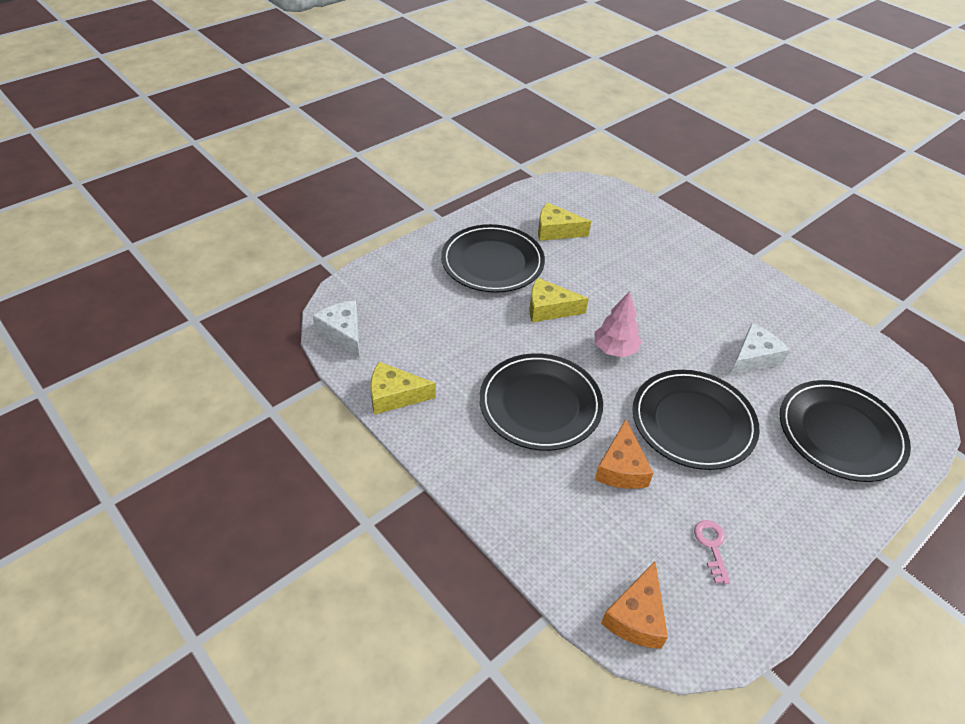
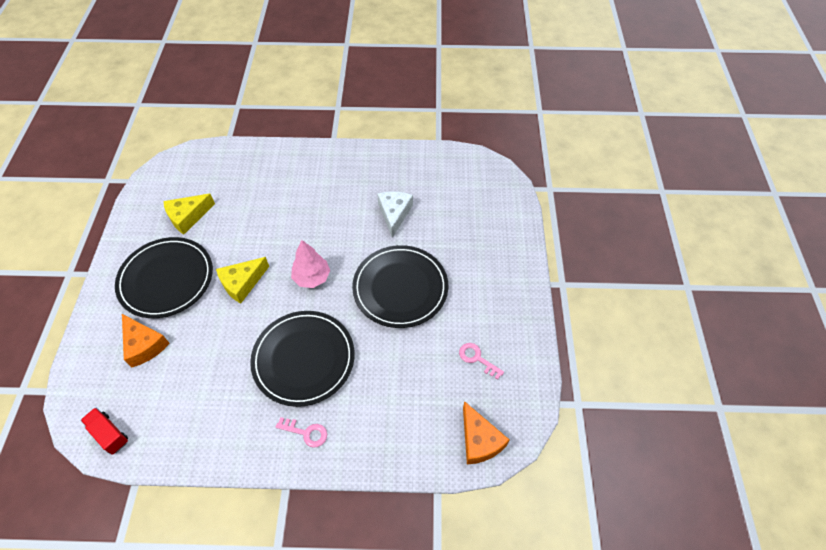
camera: 45 degrees left, 10 degrees up
white cheese [313,301,360,358] -> red truck [81,407,128,455]
yellow cheese [370,362,436,415] -> none
orange cheese [595,419,653,489] -> orange cheese moved to [122,314,170,367]
black plate [780,380,911,482] -> none
none -> pink key [276,417,327,448]

